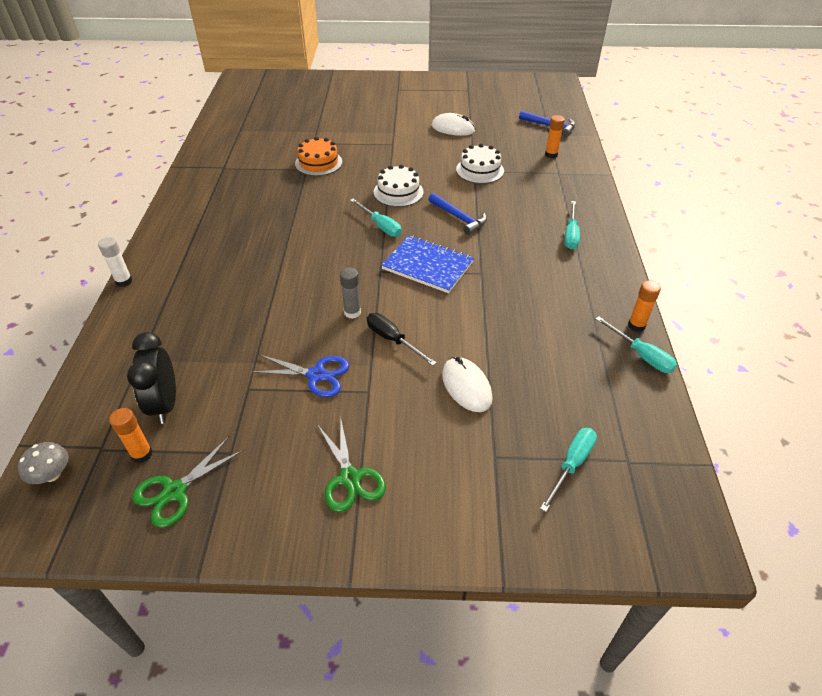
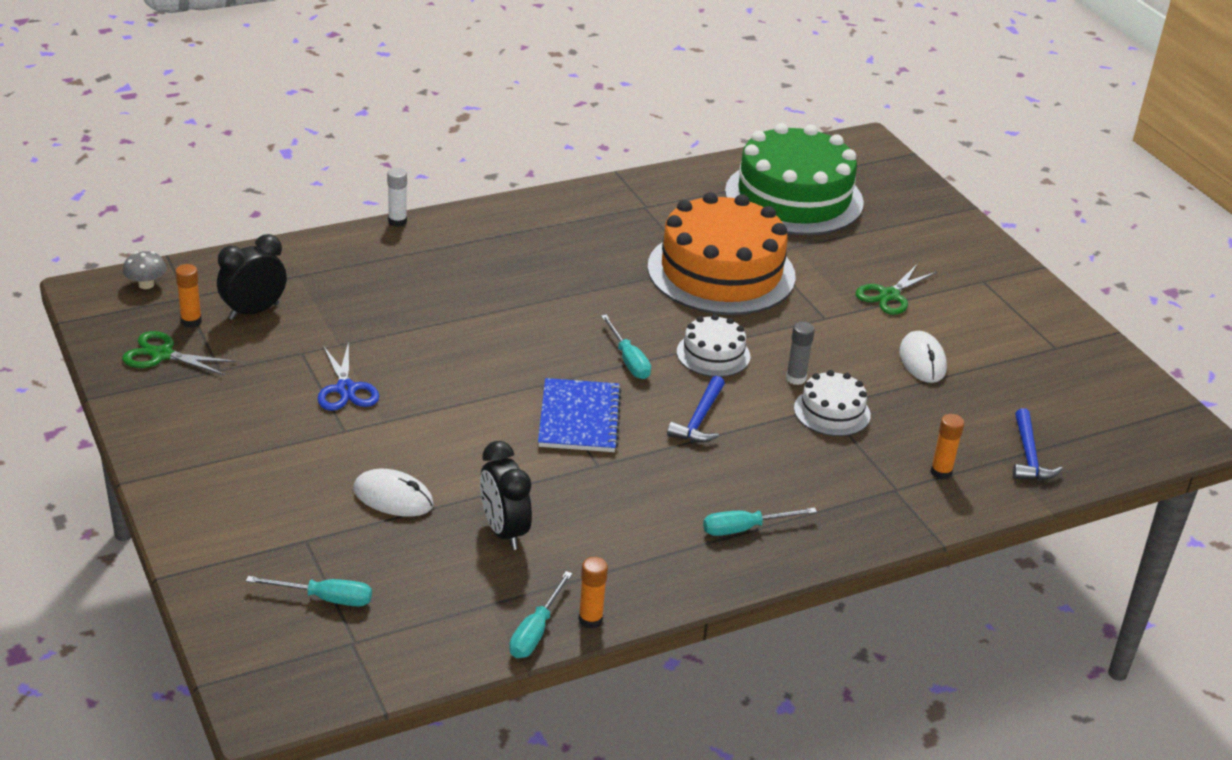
camera: 60 degrees right, 10 degrees down
orange cake [295,137,342,176] -> orange cake [648,192,796,315], size x2.14
green scissors [317,416,386,512] -> green scissors moved to [855,264,937,315]
grey glue stick [340,268,361,319] -> grey glue stick moved to [786,322,815,385]
turquoise screwdriver [350,199,402,237] -> turquoise screwdriver turned 45 degrees counterclockwise [601,315,651,379]
black screwdriver [367,313,437,366] -> none
white mouse [442,357,492,412] -> white mouse turned 75 degrees clockwise [353,469,434,517]
none -> black clock [480,441,532,550]
none -> green cake [725,123,864,235]

